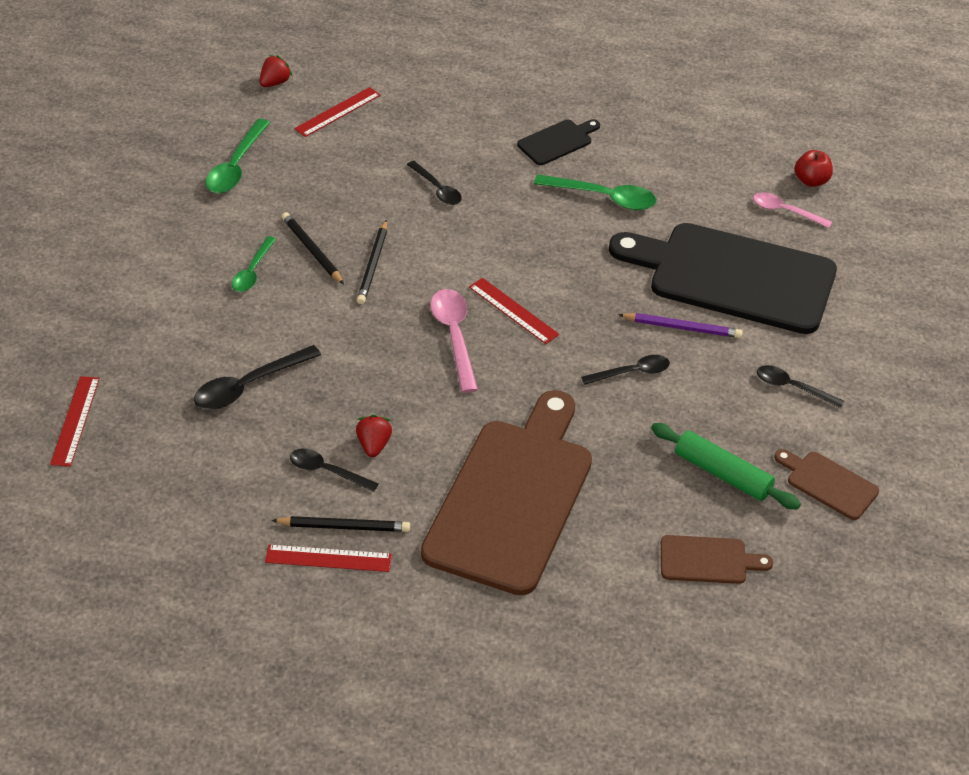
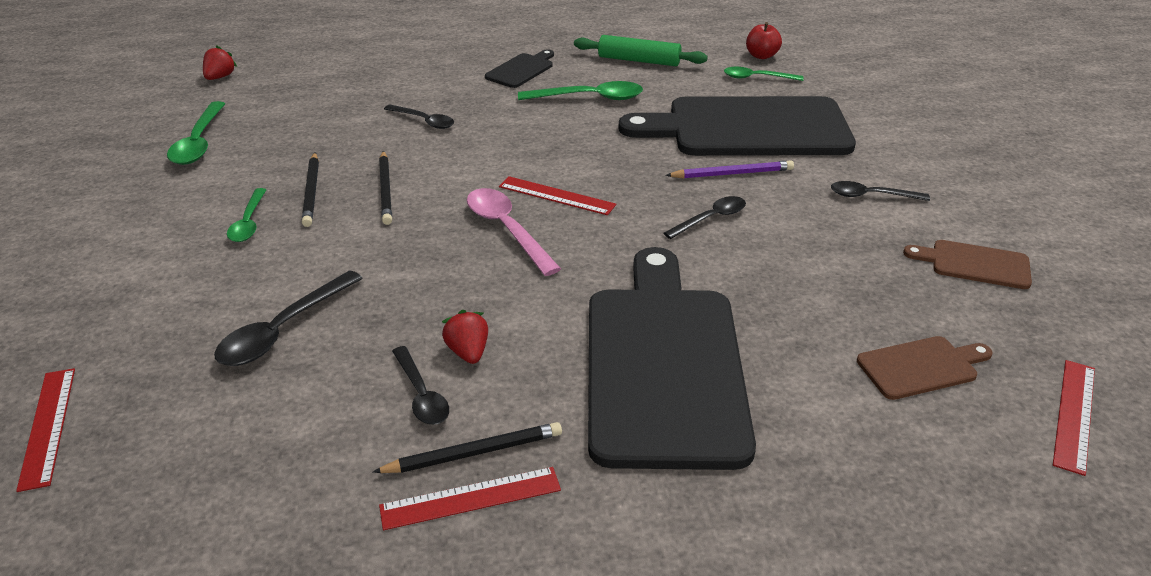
camera: 20 degrees left, 10 degrees down
black pencil [282,212,344,284] -> black pencil turned 135 degrees counterclockwise [302,153,319,227]
black spoon [290,448,379,492] -> black spoon turned 120 degrees counterclockwise [392,346,449,425]
red ruler [294,87,380,137] -> red ruler moved to [1053,360,1095,476]
brown cutting board [421,390,592,596] -> black cutting board [588,247,756,470]
green rolling pin [651,423,801,510] -> green rolling pin moved to [574,35,708,66]
pink spoon [753,192,832,228] -> green spoon [724,67,804,81]

